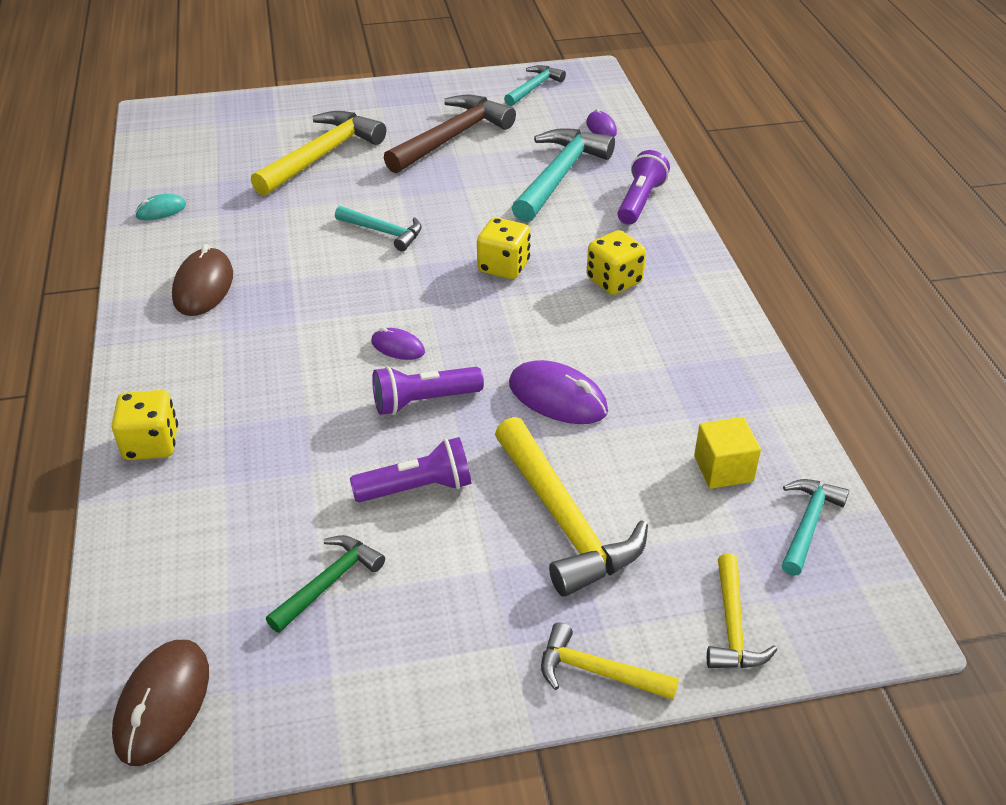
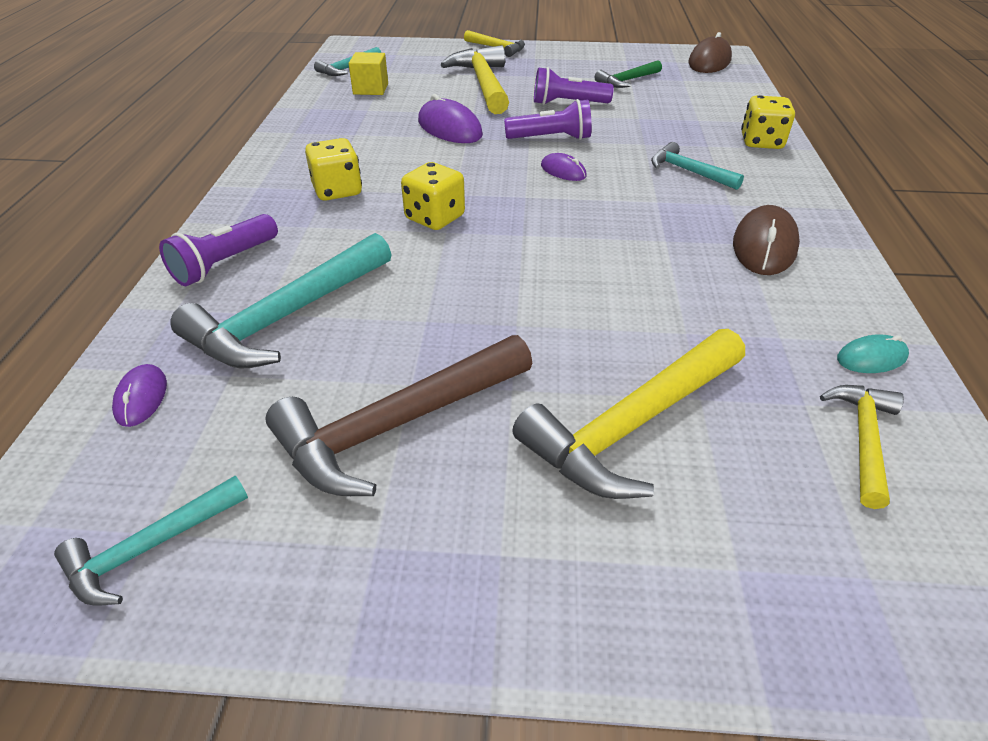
camera: 165 degrees left, 0 degrees up
turquoise hammer [335,206,422,251] -> turquoise hammer moved to [651,142,744,190]
yellow hammer [707,554,777,668] -> yellow hammer moved to [820,385,904,509]

